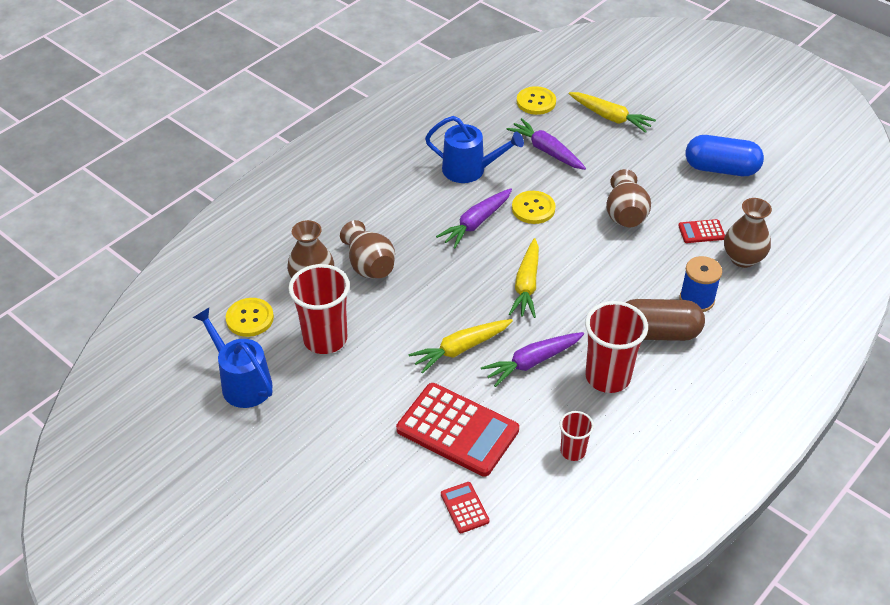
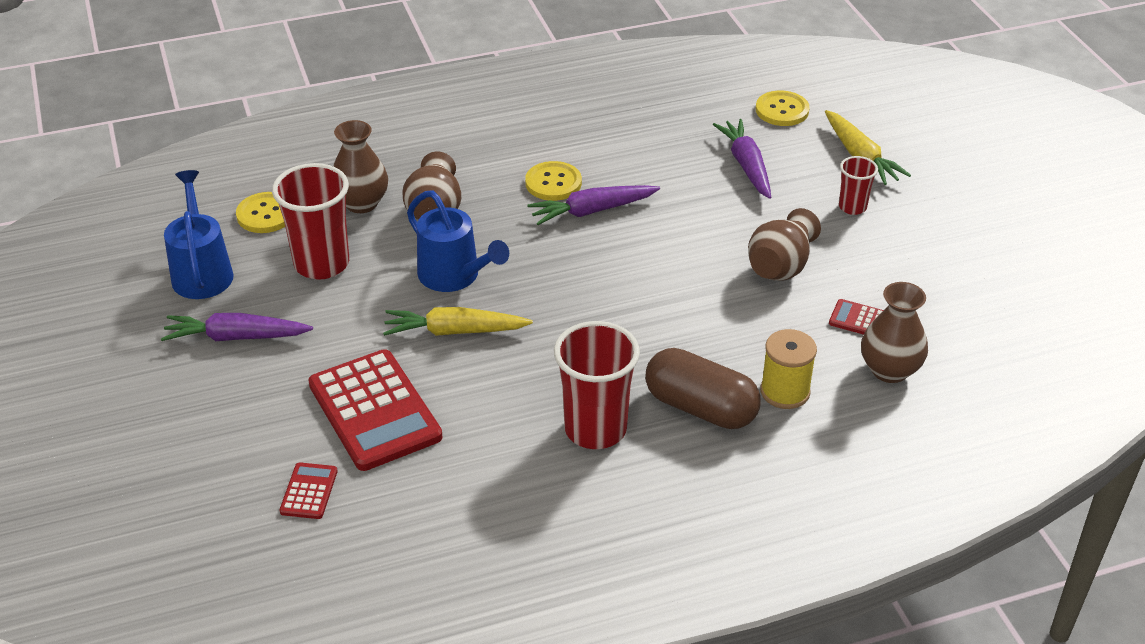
camera: 30 degrees right, 5 degrees down
blue watering can [425,116,524,183] -> blue watering can moved to [407,190,509,292]
purple carrot [481,332,584,387] -> purple carrot moved to [161,313,313,341]
yellow carrot [509,238,539,318] -> none
yellow button [512,191,556,224] -> yellow button moved to [525,161,582,201]
red cup [559,411,594,461] -> red cup moved to [839,156,878,215]
blue spool [679,256,722,312] -> yellow spool [760,329,817,409]
blue capsule [686,135,764,176] -> none

